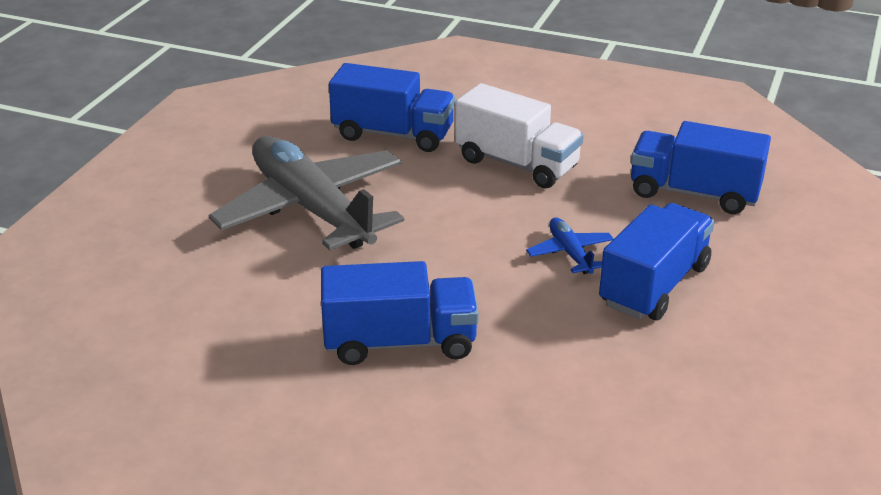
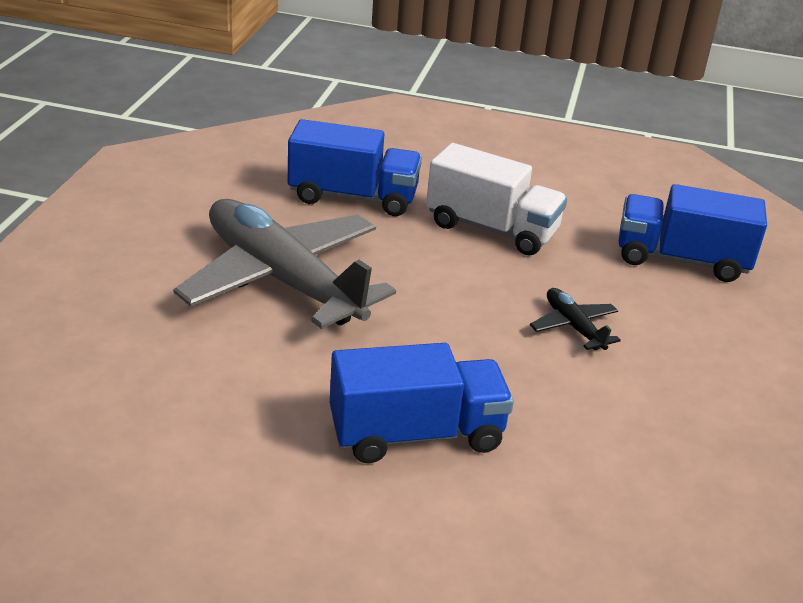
camera: 10 degrees left, 0 degrees up
blue plane [526,217,614,274] -> black plane [530,288,621,350]
blue truck [599,203,715,320] -> none

